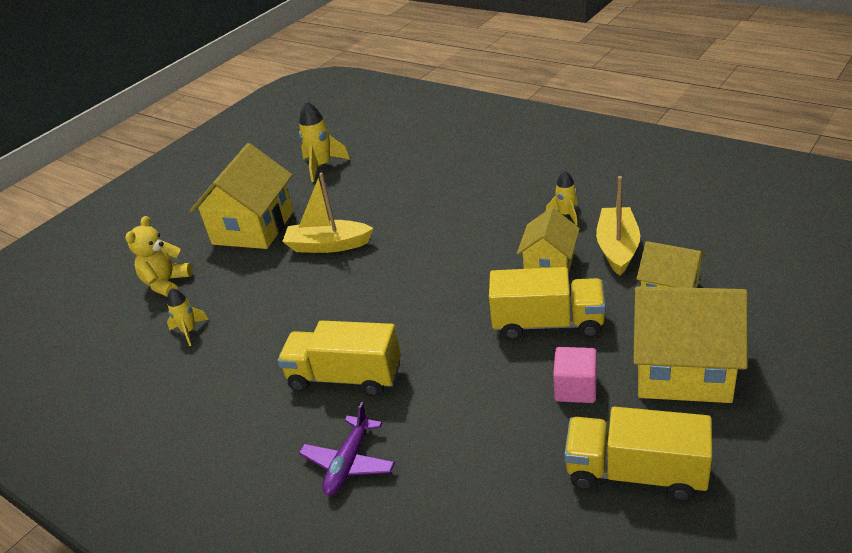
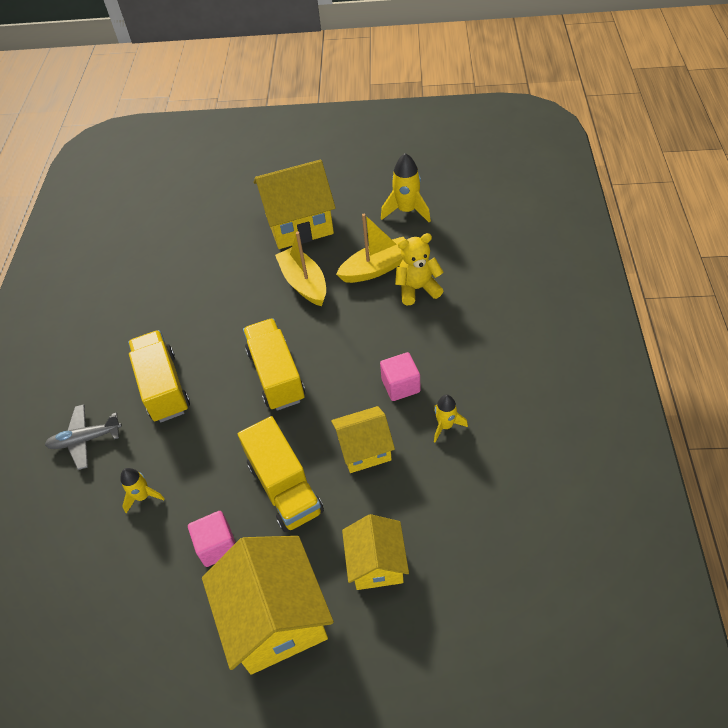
camera: 55 degrees right, 15 degrees up
yellow teddy bear [125,216,193,297] -> yellow teddy bear moved to [395,233,444,305]
yellow rocket [167,288,209,346] -> yellow rocket moved to [120,468,165,514]
purple plane [299,402,395,496] -> grey plane [45,404,122,470]
yellow truck [564,407,713,502] -> yellow truck moved to [243,318,305,411]
yellow boat [596,176,640,276] -> yellow boat moved to [336,214,405,283]
none -> pink cube [380,352,421,401]

